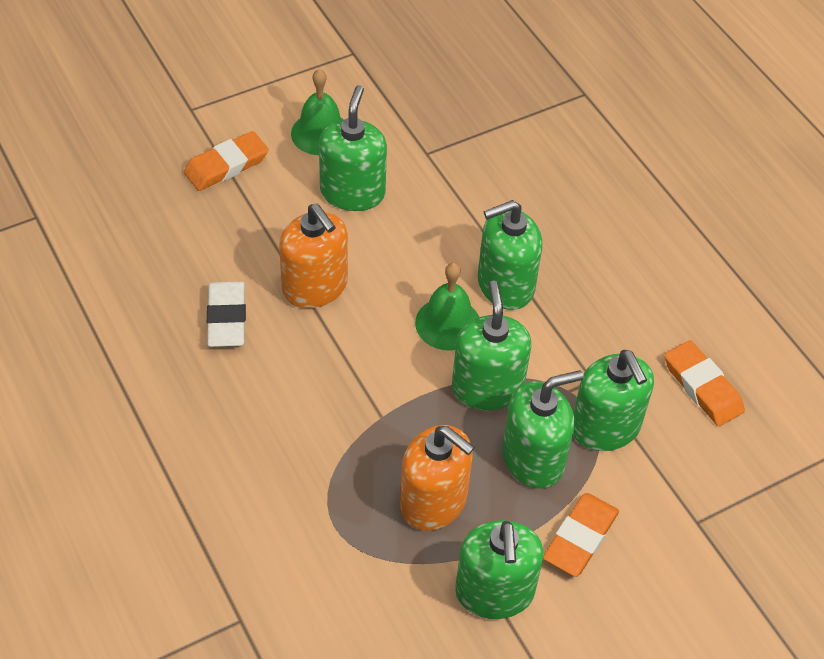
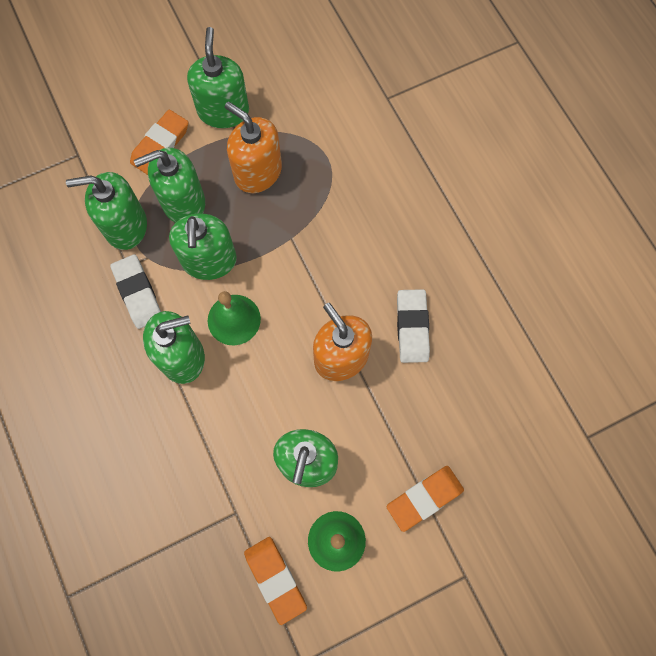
camera: 175 degrees left, 20 degrees up
green soap dispenser [573,350,654,451] -> green soap dispenser turned 75 degrees counterclockwise [66,172,147,250]
orange eraser [665,340,745,426] -> orange eraser moved to [244,537,307,625]
none -> white eraser [110,254,161,329]

